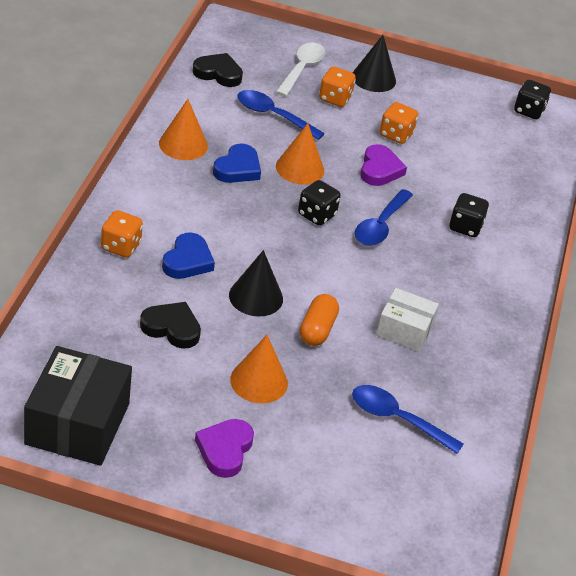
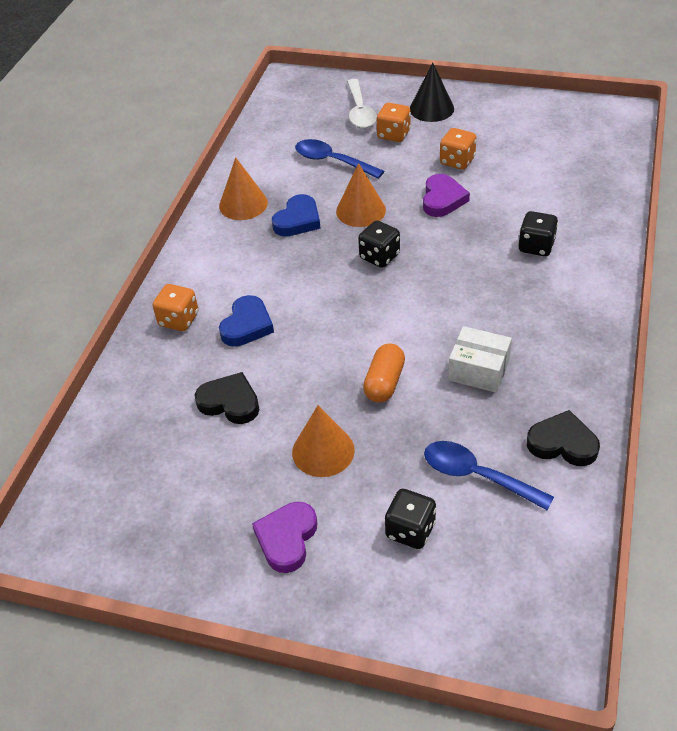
camera: 10 degrees right, 5 degrees up
black box [24,346,132,466] -> none
black heart [192,53,243,87] -> black heart moved to [527,410,600,466]
black cone [229,250,283,317] -> none
white spoon [276,43,325,97] -> white spoon turned 150 degrees clockwise [347,79,377,128]
blue spoon [355,189,413,246] -> none
black dice [514,80,551,119] -> black dice moved to [385,489,436,549]

